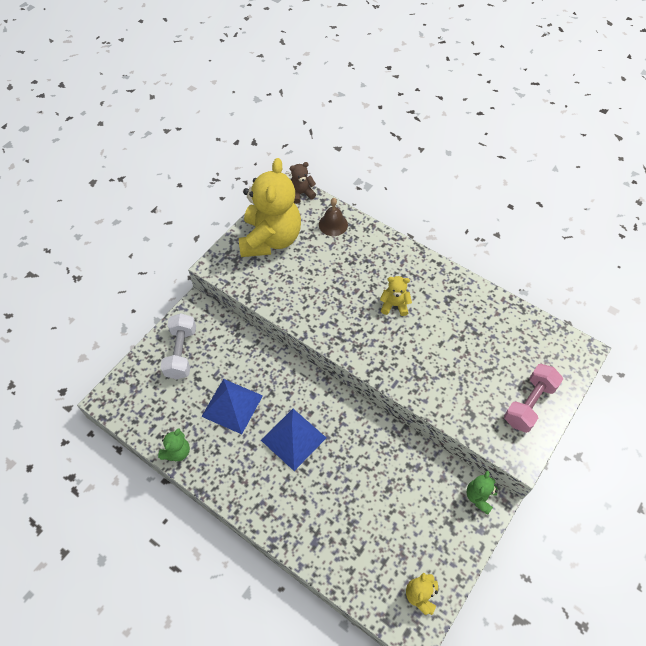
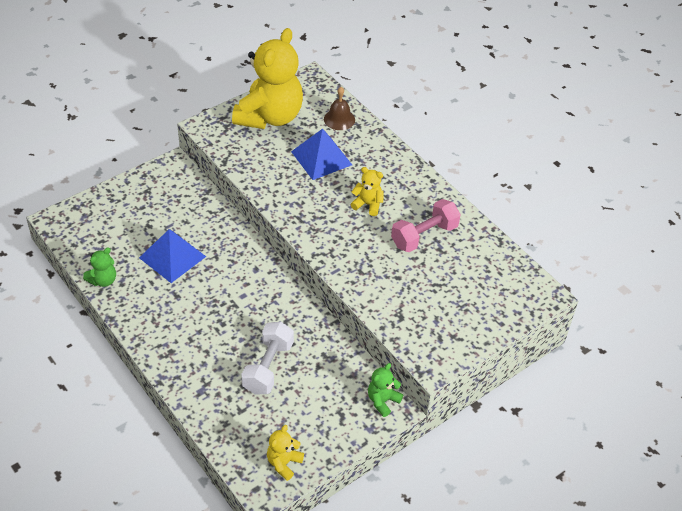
camera: 15 degrees right, 10 degrees down
white dumbbell [160,313,196,379] -> white dumbbell moved to [241,322,294,395]
blue pyramid [261,409,326,471] -> blue pyramid moved to [291,129,352,180]
brown teddy bear [290,162,316,204] -> none
pink dumbbell [504,364,563,433] -> pink dumbbell moved to [391,199,461,252]

